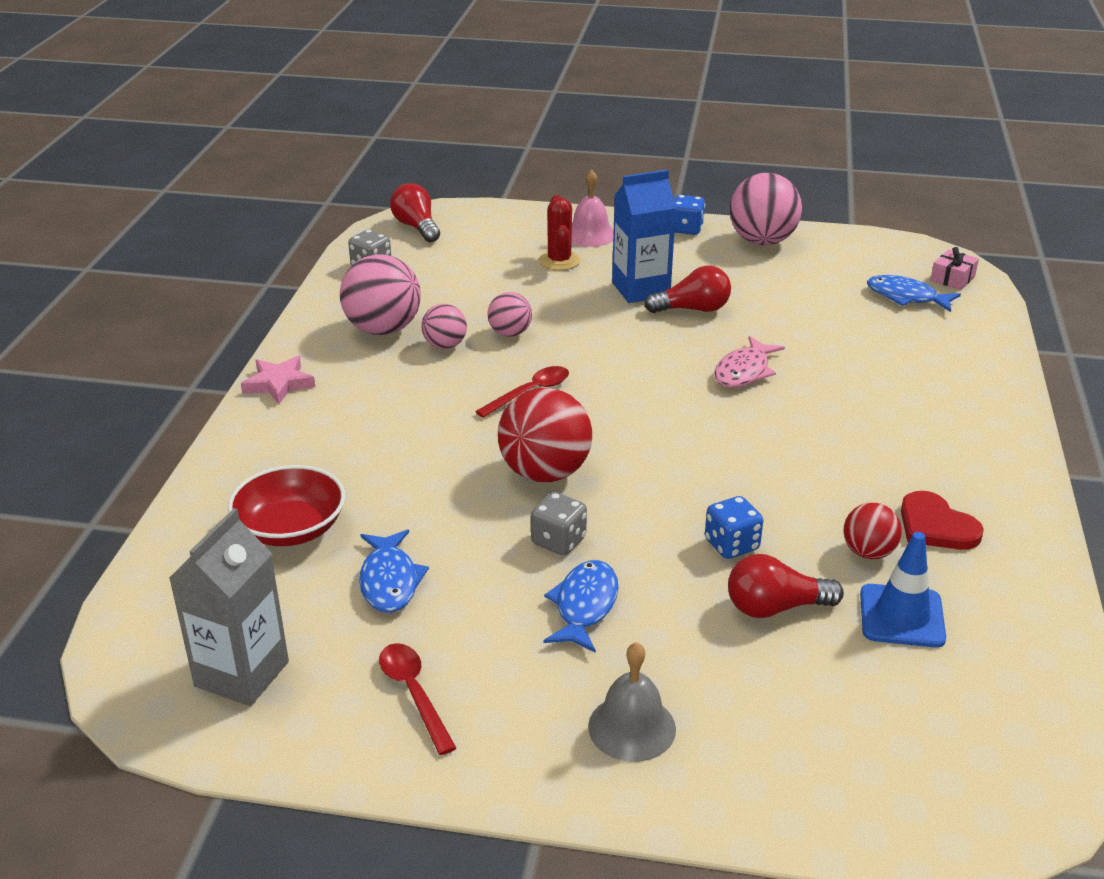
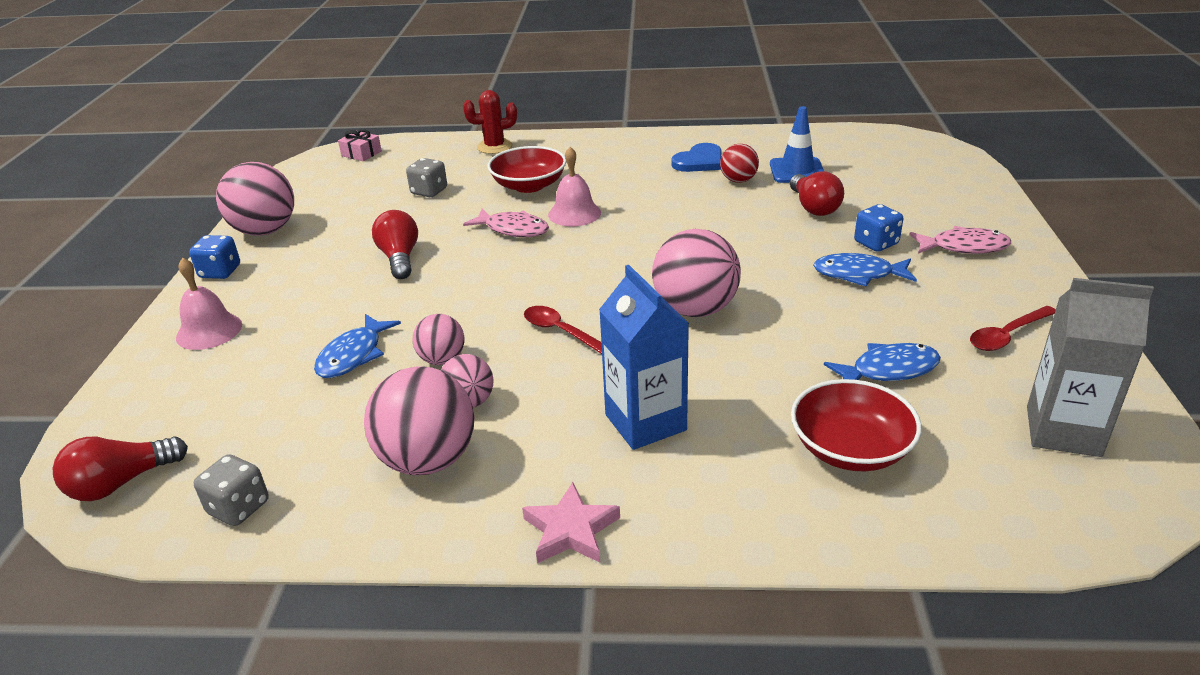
camera: 95 degrees left, 0 degrees up
red ball [498,388,592,482] -> pink ball [652,229,741,317]
grey dice [531,492,587,555] -> grey dice moved to [406,158,447,197]
red cactus [539,195,580,270] -> red cactus moved to [463,90,517,154]
grey bell [588,642,676,762] -> pink fish [909,226,1011,254]
blue carton [612,170,676,303] -> blue carton moved to [599,265,689,450]
blue dice [705,496,763,559] -> blue dice moved to [854,204,903,252]
blue fish [867,275,961,312] -> blue fish moved to [314,314,401,378]
red heart [901,491,984,550] -> blue heart [671,143,722,172]
none -> red bowl [487,146,566,193]
none -> pink bell [548,147,601,227]

